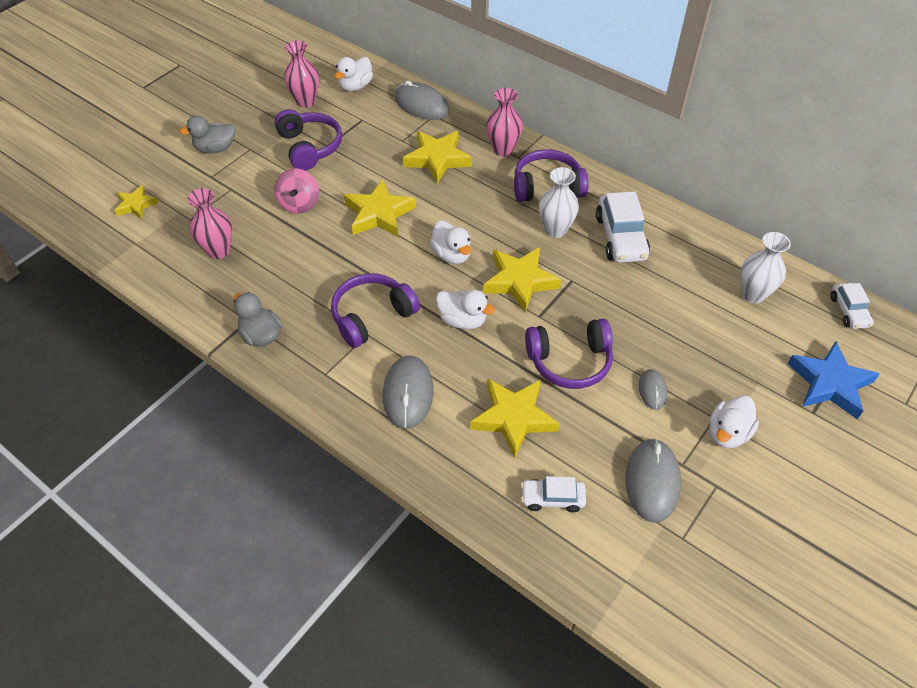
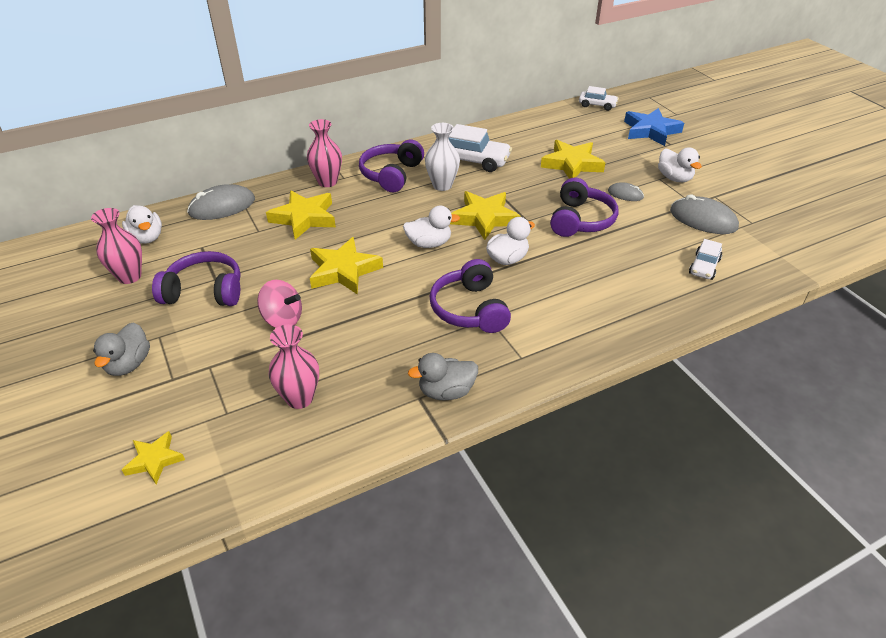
camera: 65 degrees left, 10 degrees down
grey mouse [383,356,434,429] -> none
yellow star [470,379,560,458] -> yellow star moved to [541,140,606,179]
white vase [741,232,791,303] -> none

